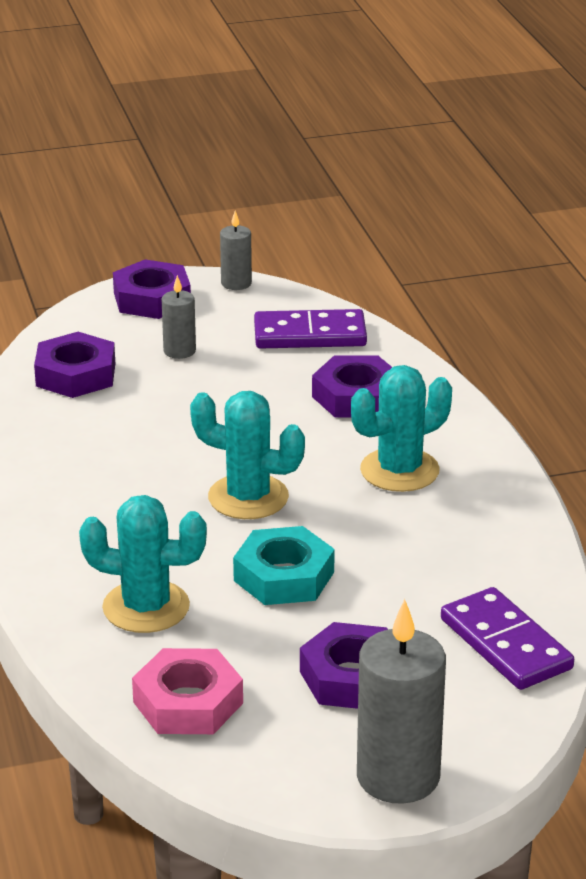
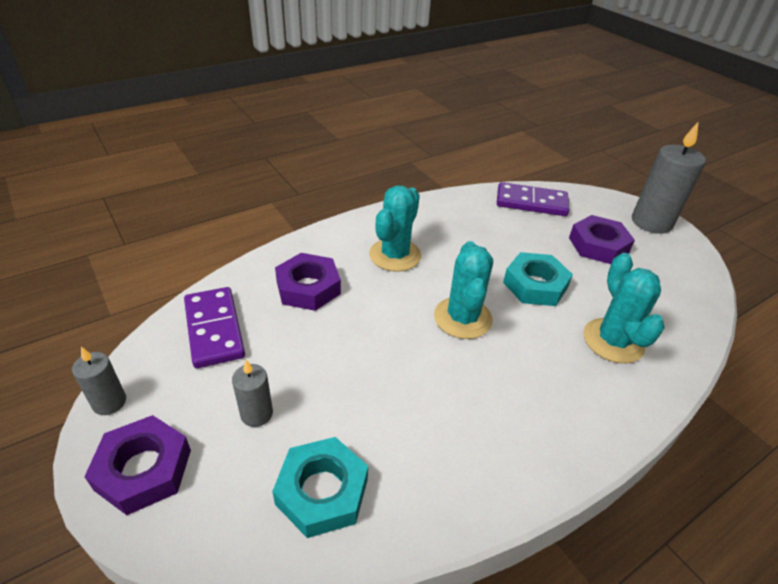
camera: 110 degrees left, 10 degrees up
purple nut [34,332,115,398] -> turquoise nut [272,437,368,538]
pink nut [132,648,243,734] -> none
turquoise cactus [351,365,452,492] -> turquoise cactus turned 75 degrees clockwise [369,185,421,272]
purple domino [441,587,574,690] -> purple domino turned 60 degrees clockwise [497,182,569,216]

